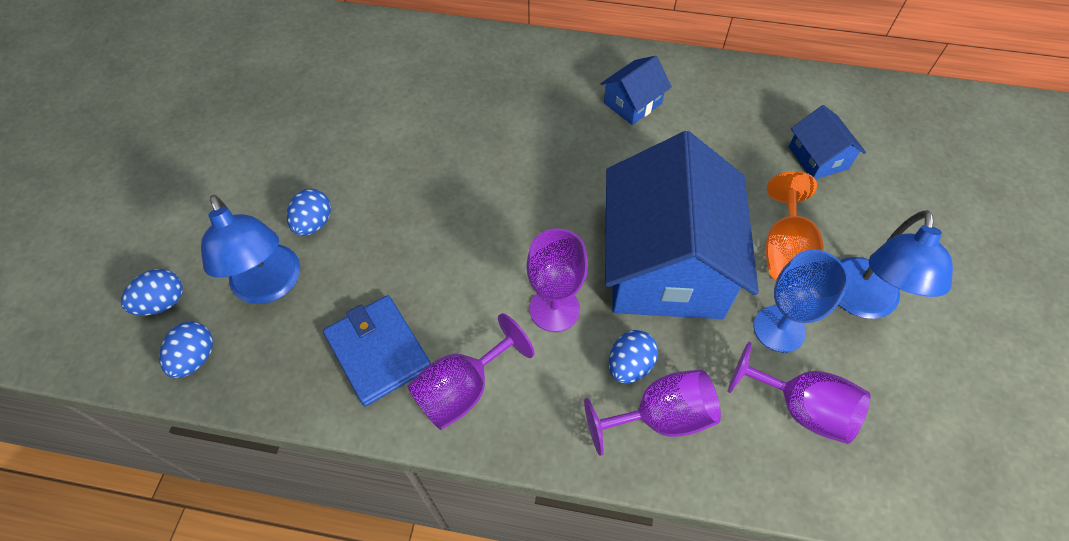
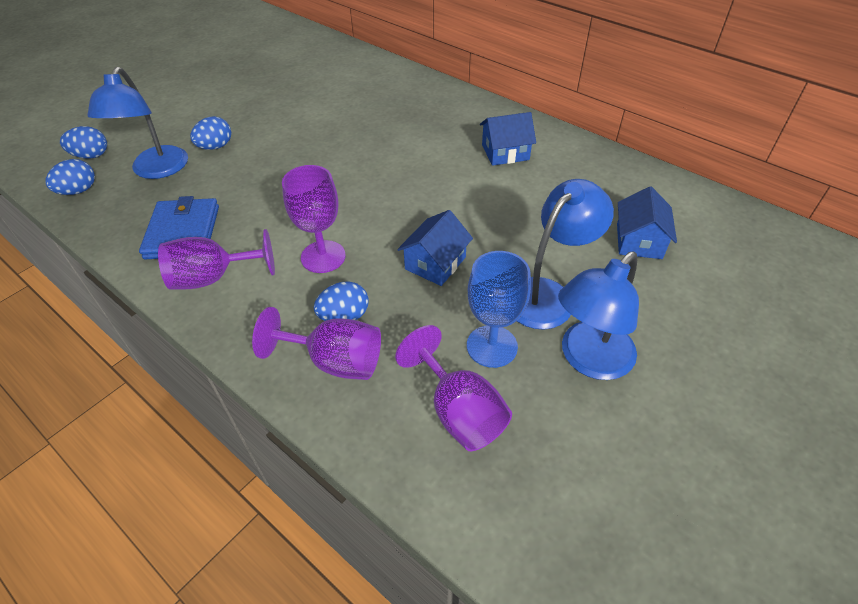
camera: 30 degrees right, 10 degrees down
blue house [605,131,759,319] -> blue house [397,210,473,286], size x0.44
orange goblet [766,171,824,280] -> blue lamp [517,179,614,329]

